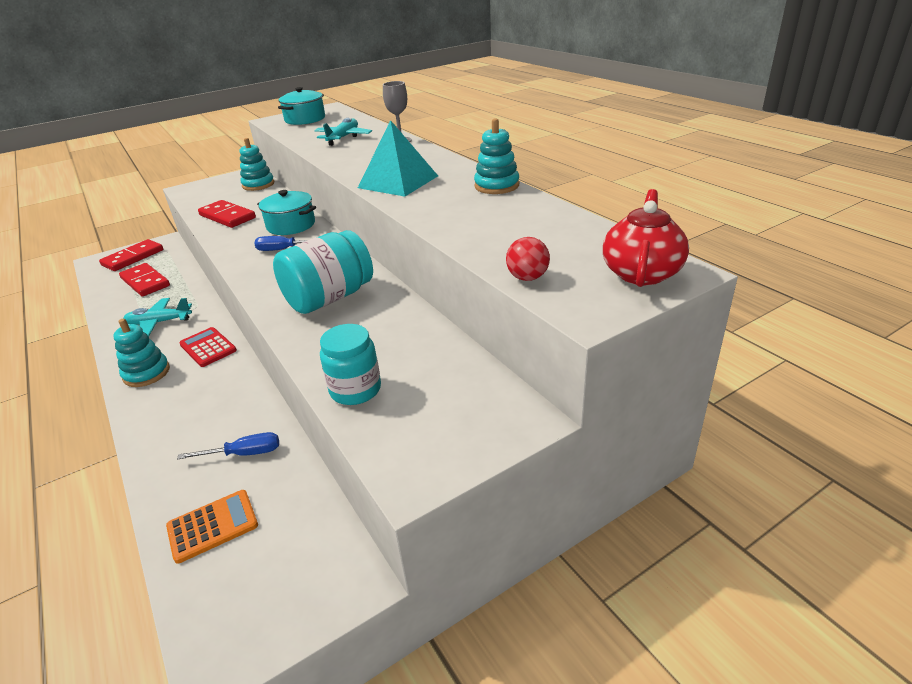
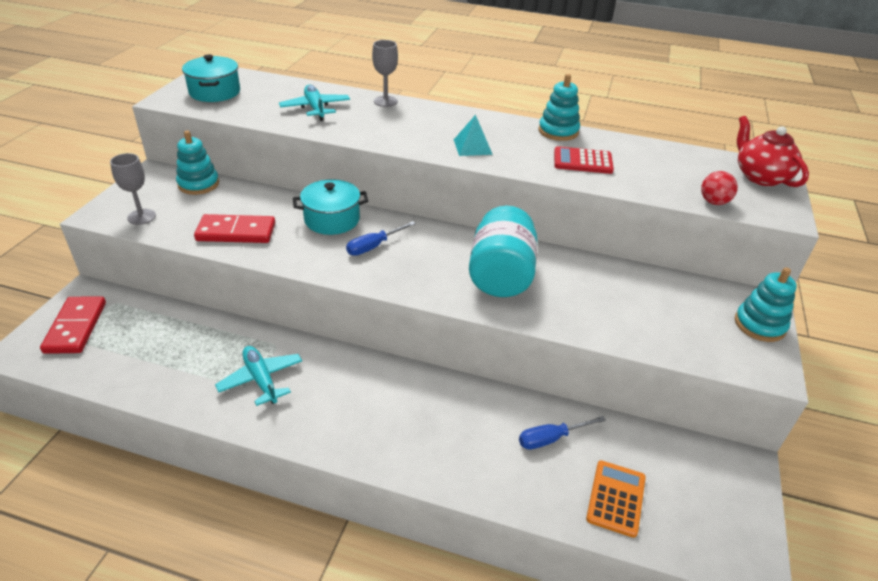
camera: 45 degrees left, 5 degrees up
turquoise stacking toy [113,319,170,387] -> turquoise stacking toy moved to [735,267,797,342]
red domino [119,263,170,297] -> none
turquoise plane [123,298,192,336] -> turquoise plane turned 105 degrees clockwise [215,346,302,406]
blue screwdriver [177,432,279,459] -> blue screwdriver turned 150 degrees counterclockwise [519,416,606,450]
red calculator [179,327,237,367] -> red calculator moved to [554,146,614,174]
turquoise jar [320,324,381,405] -> none
turquoise pyramid [358,120,438,197] -> turquoise pyramid [454,115,493,156], size x0.58
none -> grey goblet [110,153,156,225]

